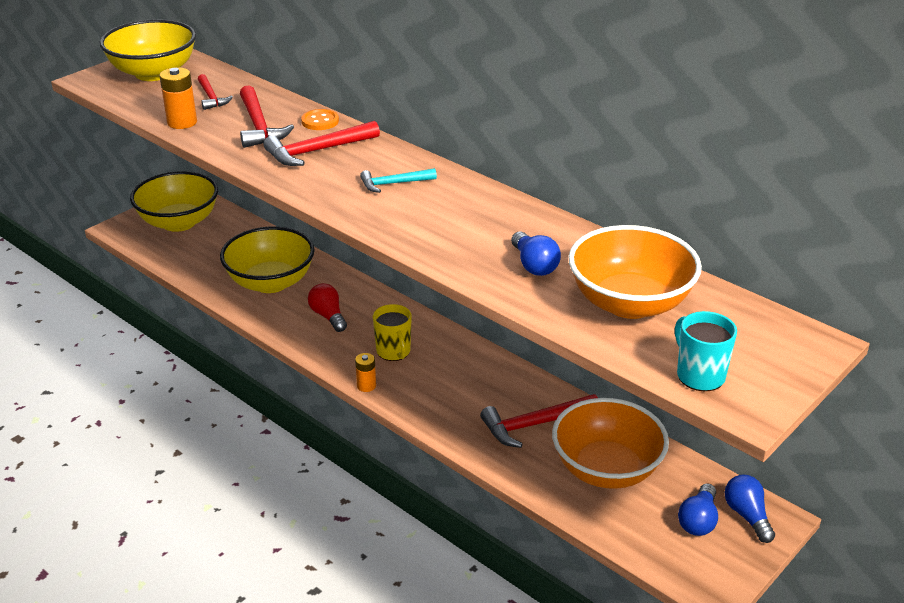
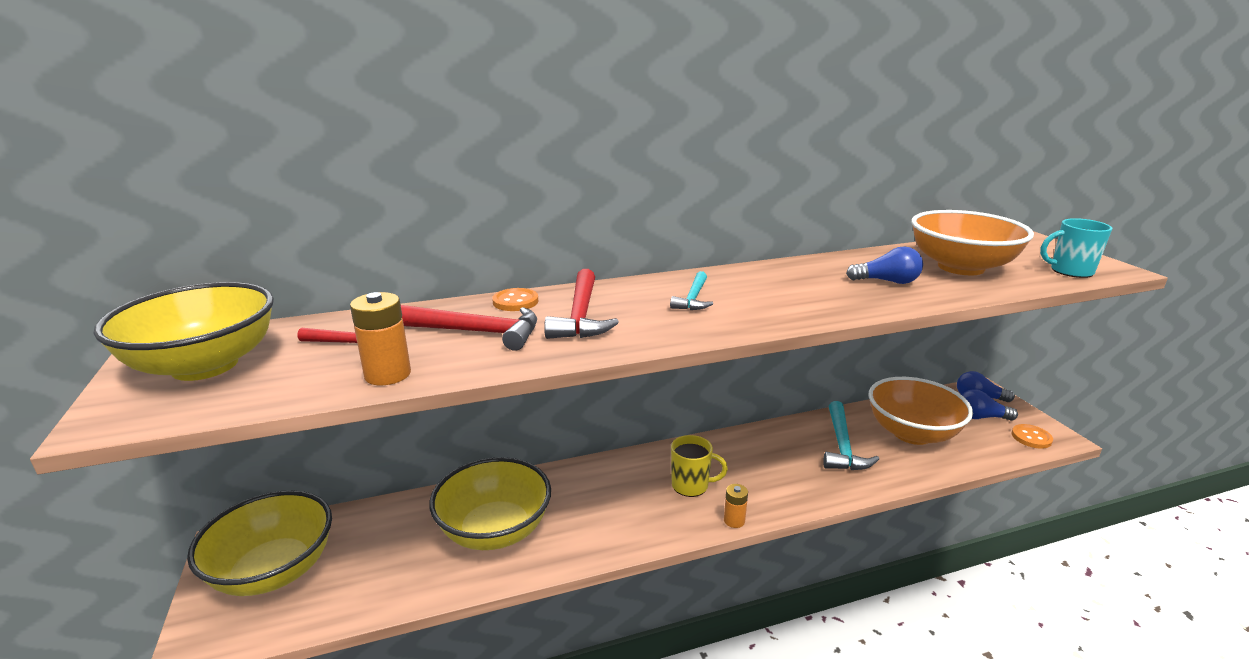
camera: 60 degrees left, 10 degrees down
red light bulb [308,283,347,332] -> none
red hammer [480,394,598,448] -> turquoise hammer [823,401,879,470]
blue light bulb [678,483,718,536] -> blue light bulb turned 135 degrees clockwise [962,389,1018,421]
none -> orange button [1012,424,1053,449]

